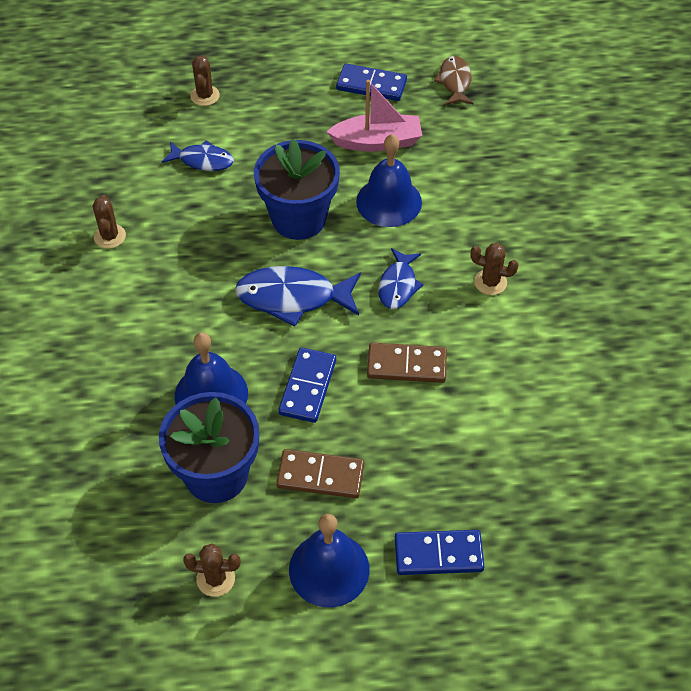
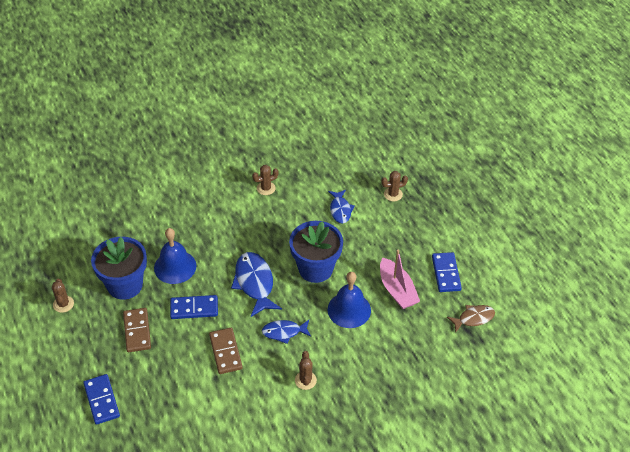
camera: 70 degrees right, 5 degrees down
blue bell [289,514,370,608] -> none

